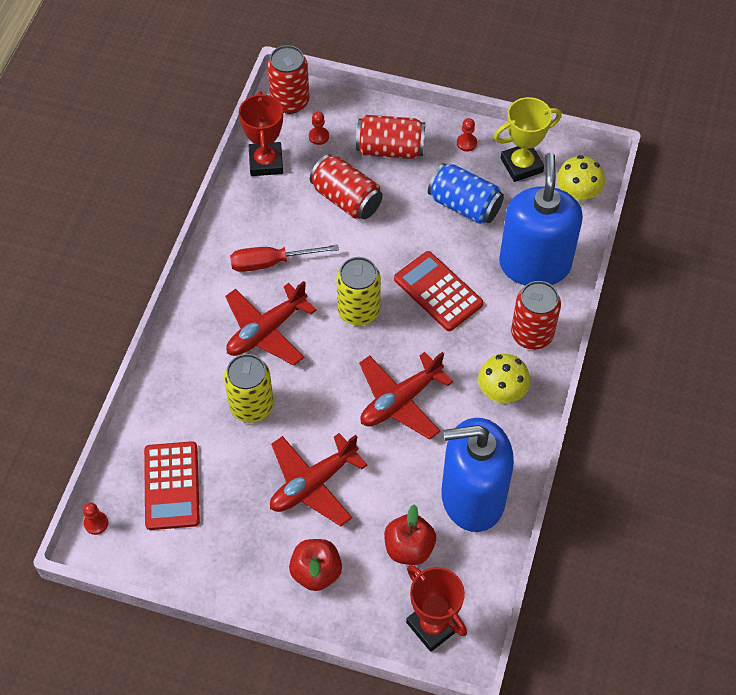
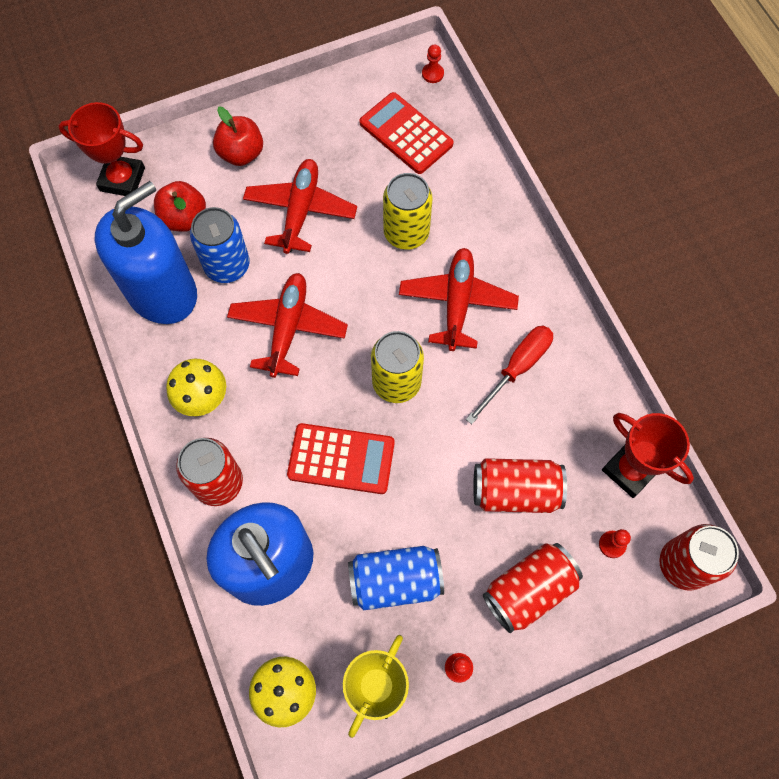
camera: 140 degrees right, 10 degrees up
none -> blue can [190,207,249,283]

